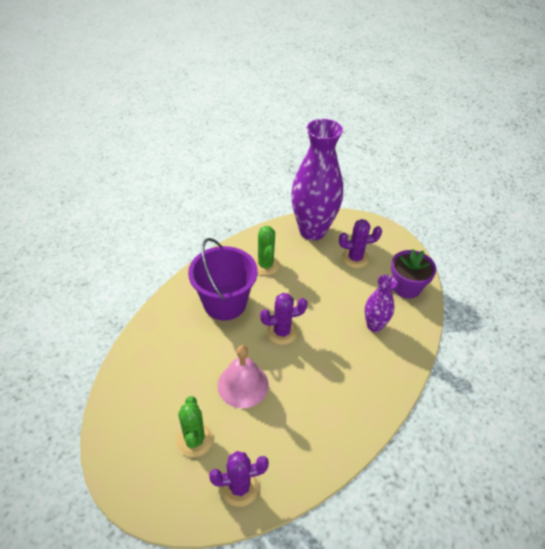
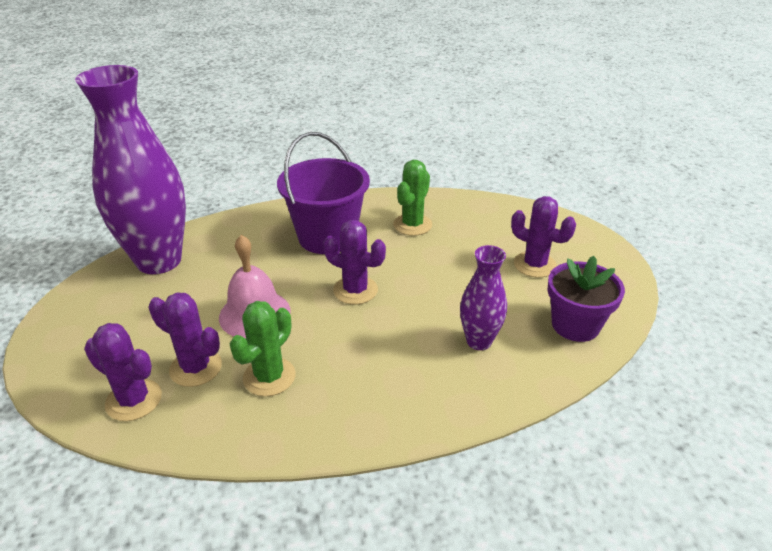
camera: 40 degrees right, 10 degrees down
green cactus [176,396,213,457] -> green cactus moved to [230,301,295,396]
purple vase [291,119,343,240] -> purple vase moved to [75,65,186,274]
none -> purple cactus [148,292,222,387]

